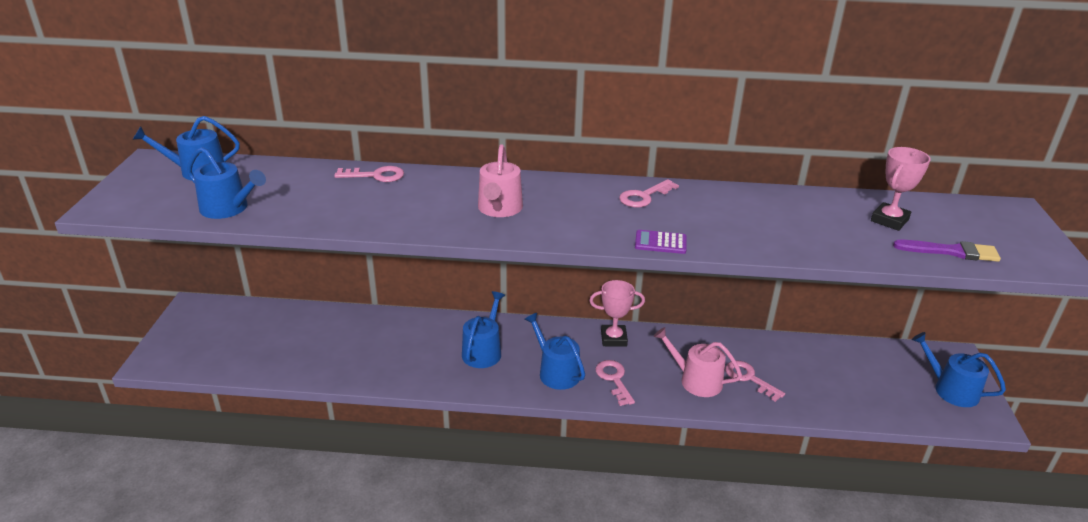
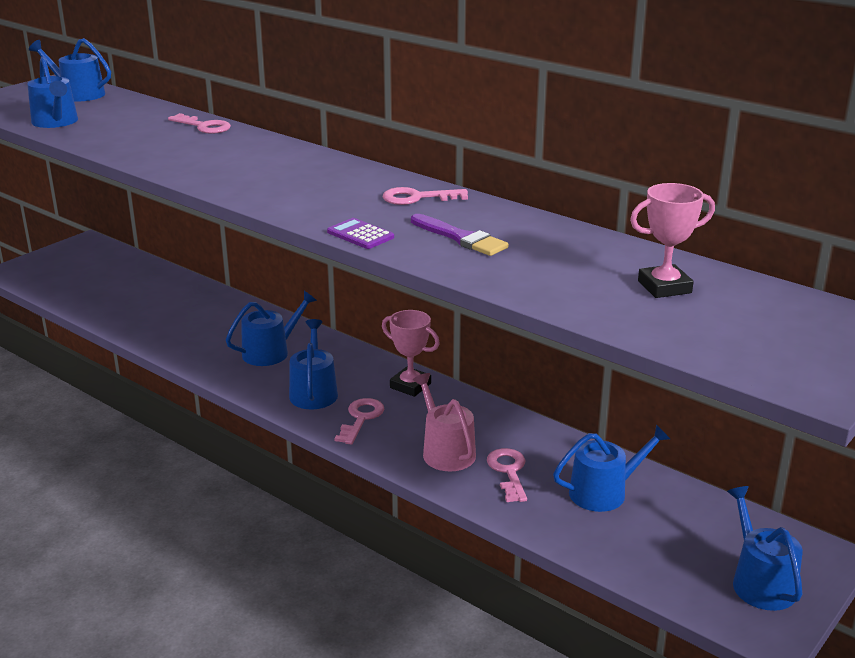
camera: 35 degrees right, 5 degrees down
pink watering can [478,144,523,217] -> none
purple brush [893,240,1001,262] -> purple brush moved to [411,214,509,256]
none -> blue watering can [553,425,670,512]

